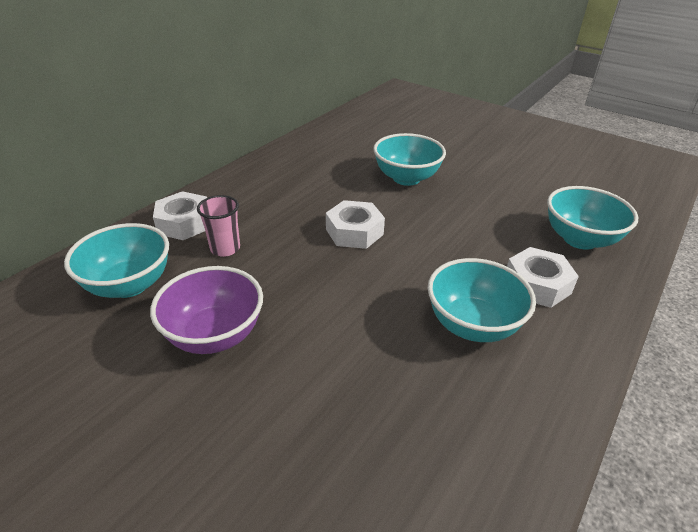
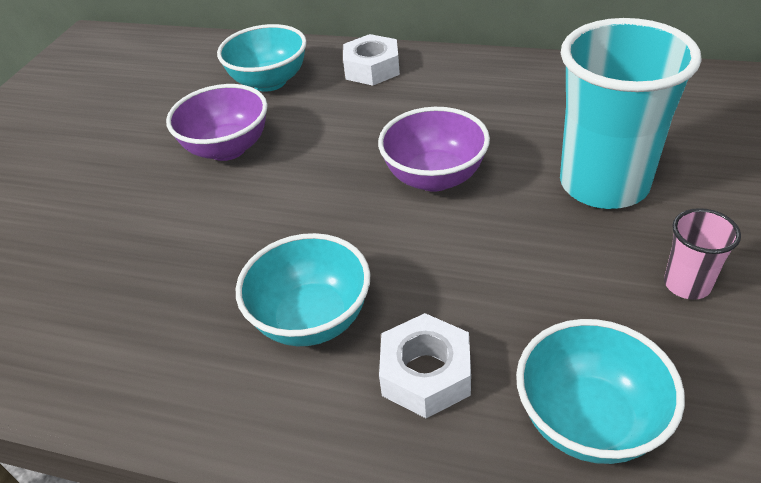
camera: 75 degrees right, 5 degrees up
pink cup [197,195,240,257] -> pink cup moved to [664,208,741,300]
white nut [326,200,385,249] -> purple bowl [378,107,490,192]
turquoise bowl [373,133,446,186] -> turquoise cup [560,18,702,209]

